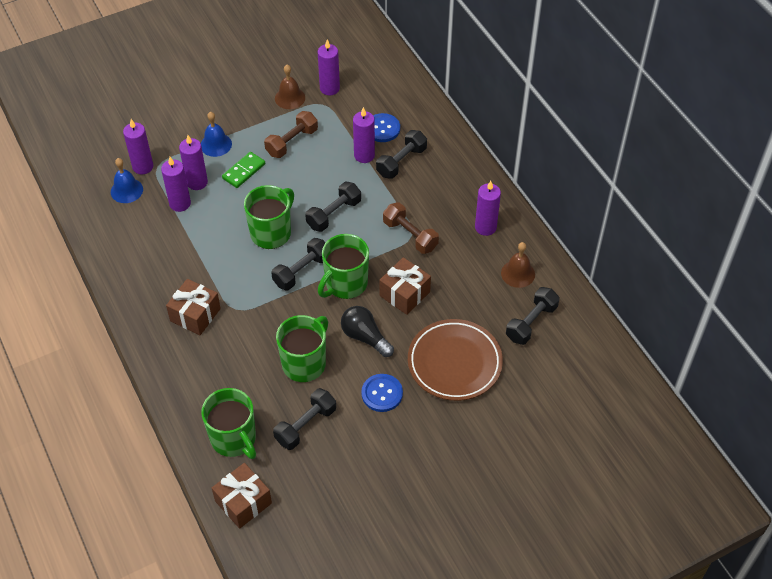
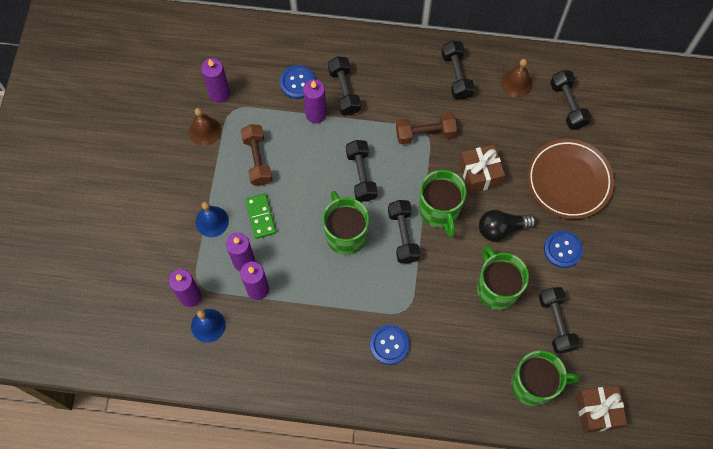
camera: 55 degrees left, 15 degrees up
brown gift [166,279,221,335] -> blue button [370,325,409,365]
purple candle [475,181,501,236] -> black dumbbell [441,41,475,100]

